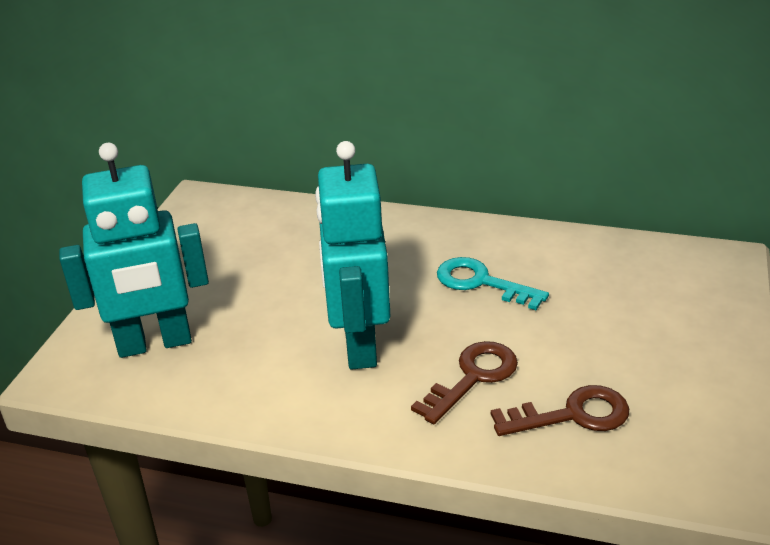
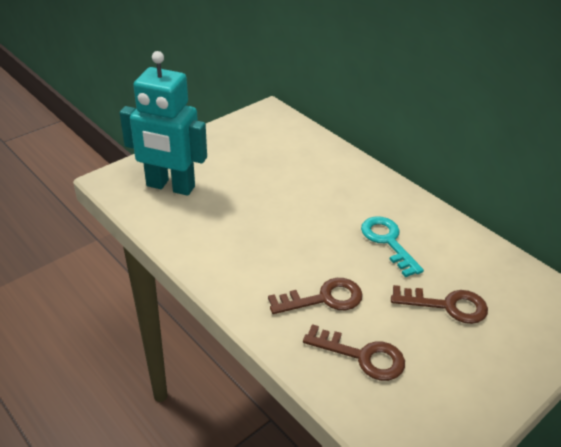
camera: 30 degrees right, 5 degrees up
turquoise robot [315,141,390,369] -> none
none -> brown key [391,285,488,324]

